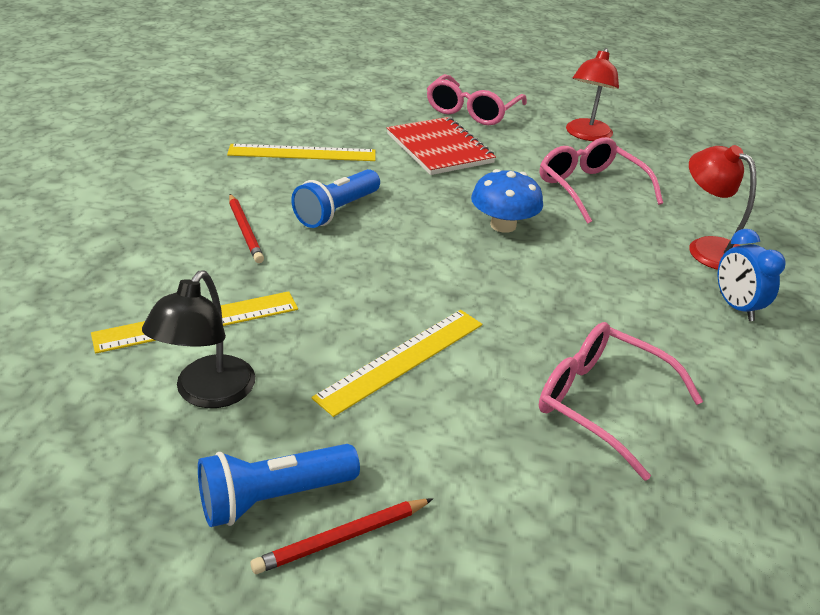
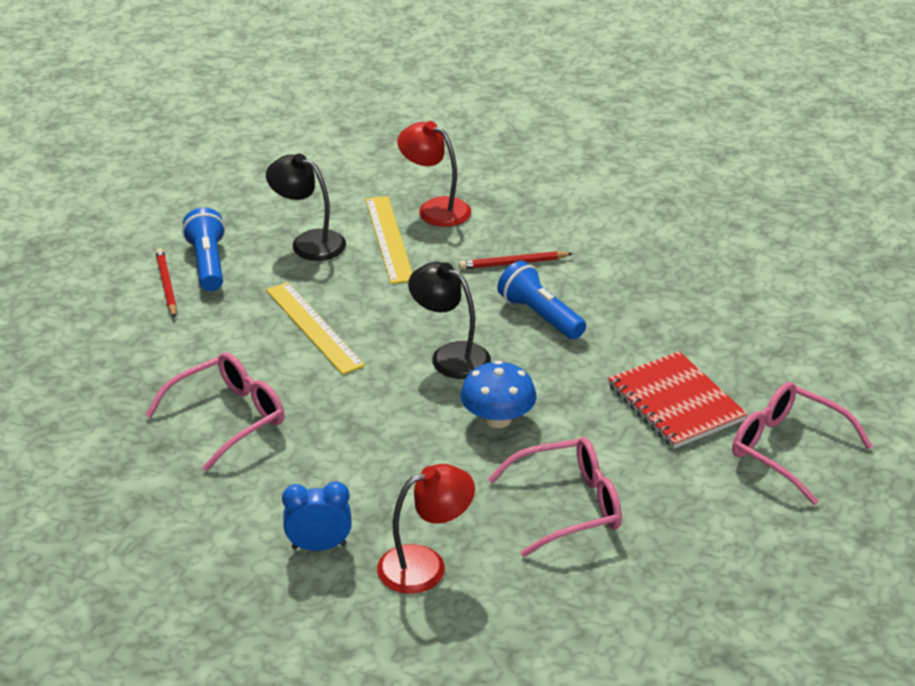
camera: 105 degrees right, 0 degrees up
yellow ruler [227,144,376,161] -> none
red notebook [387,117,496,175] -> red notebook turned 75 degrees clockwise [608,351,748,449]
red lamp [566,48,619,141] -> red lamp moved to [397,121,471,227]
none -> black lamp [408,262,491,379]

